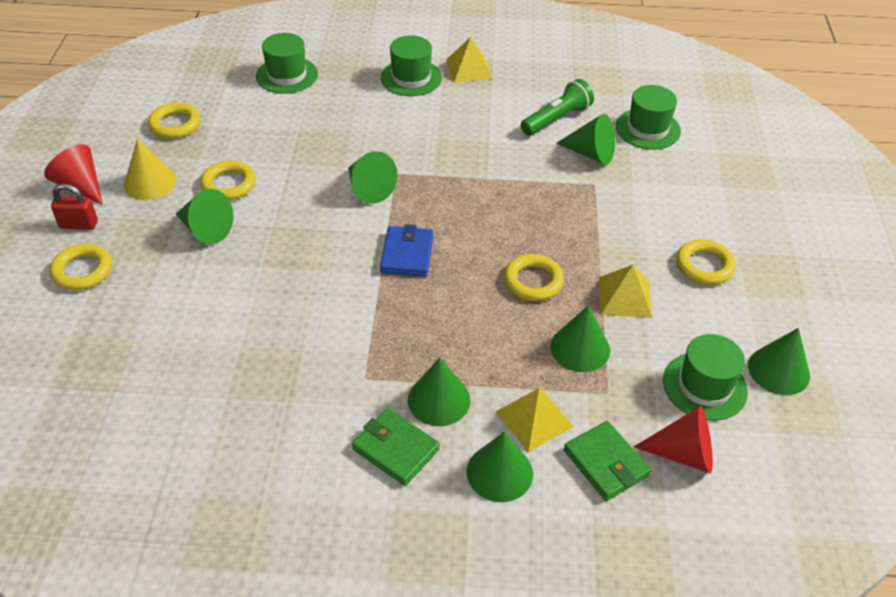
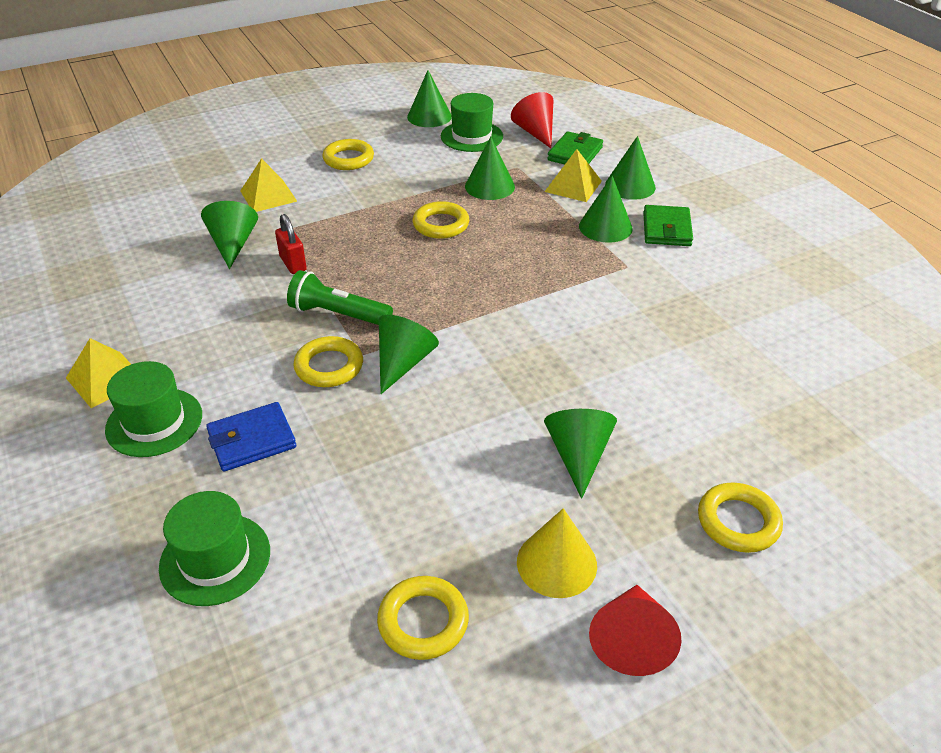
camera: 120 degrees left, 5 degrees down
red padlock [51,184,98,230] -> red padlock moved to [275,214,307,274]
yellow ring [200,160,256,200] -> yellow ring moved to [293,336,363,387]
blue wallet [380,224,433,277] -> blue wallet moved to [206,402,296,471]
green flashlight [521,79,594,136] -> green flashlight moved to [287,270,393,325]
yellow pyramid [599,265,652,318] -> yellow pyramid moved to [240,158,297,212]
green hat [616,85,681,150] -> none

